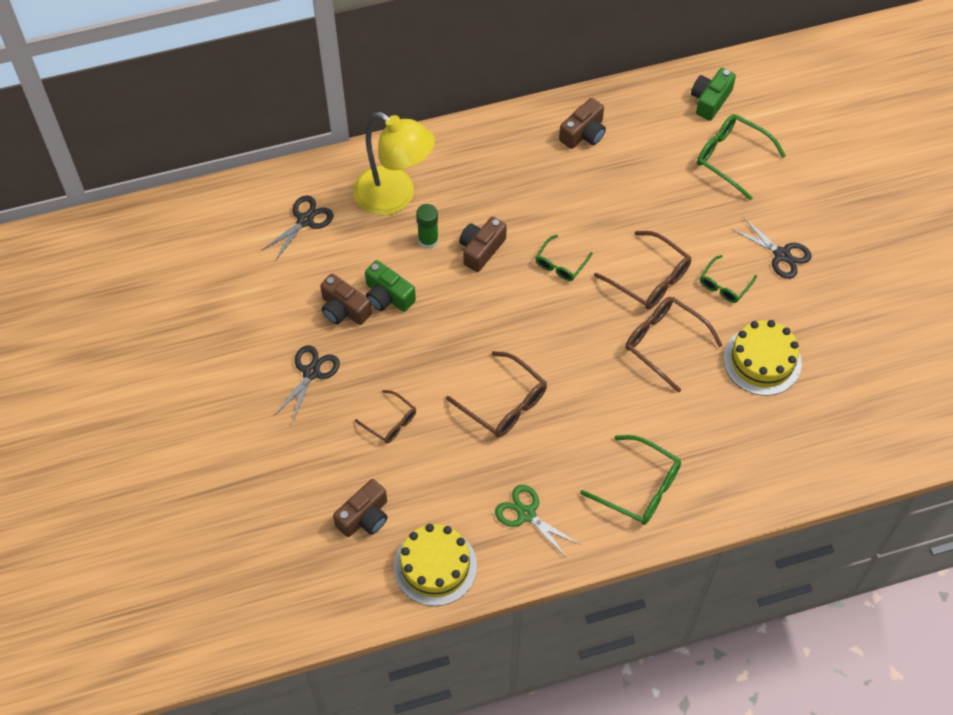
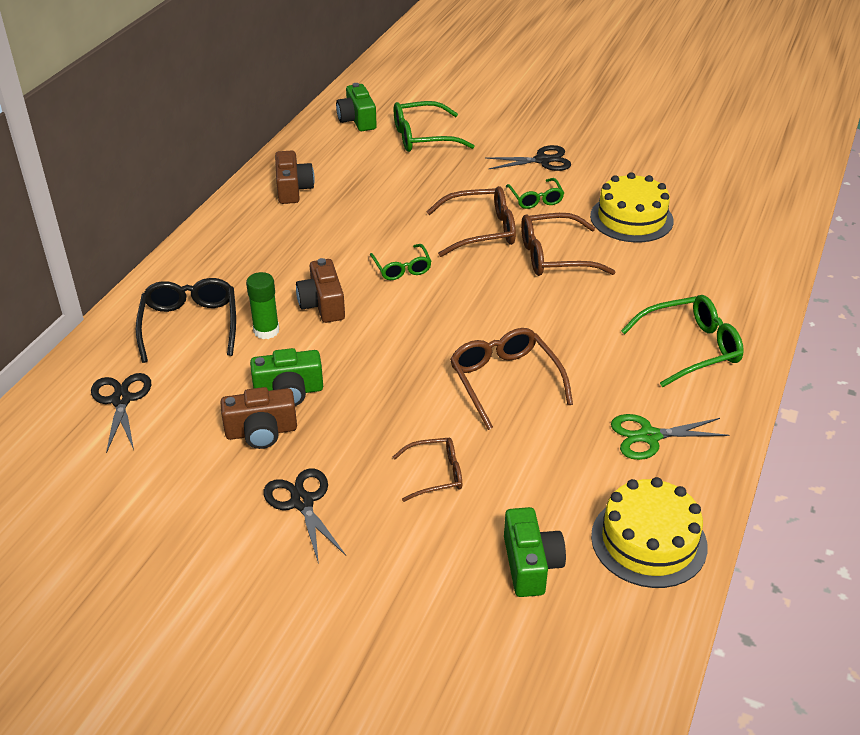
camera: 50 degrees left, 20 degrees down
brown camera [333,479,387,537] -> green camera [504,507,566,597]
yellow lamp [354,112,435,216] -> black glasses [136,278,236,363]
brown glasses [446,351,547,437] -> brown glasses turned 105 degrees counterclockwise [450,328,573,430]

